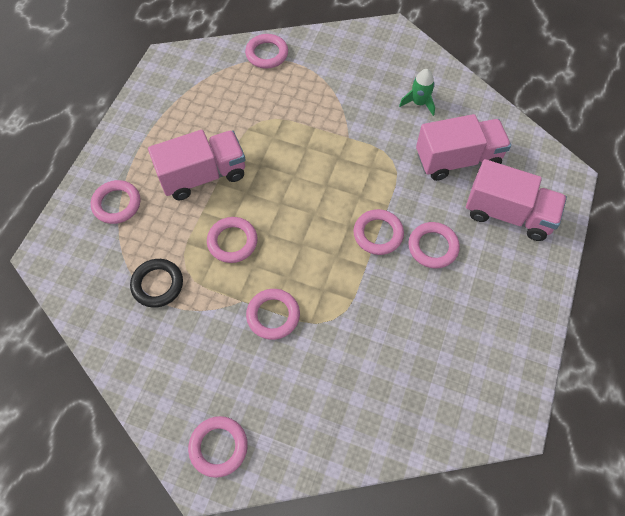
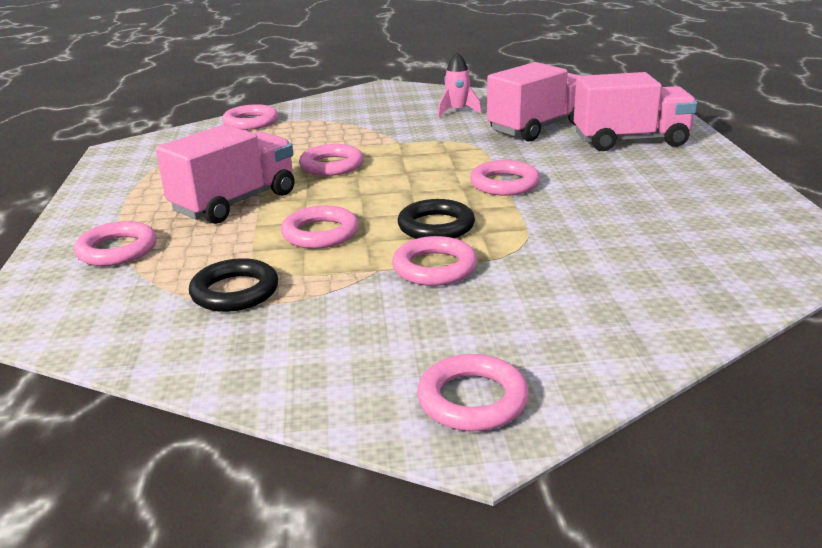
camera: 25 degrees left, 35 degrees down
green rocket [399,69,435,116] -> pink rocket [438,52,482,117]
pink ring [408,222,460,268] -> pink ring moved to [299,144,364,176]
none -> black ring [398,199,475,239]

